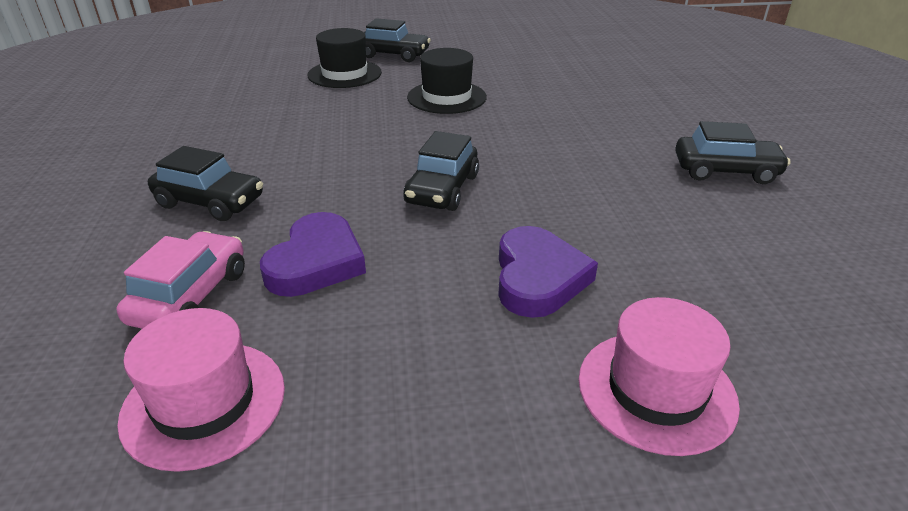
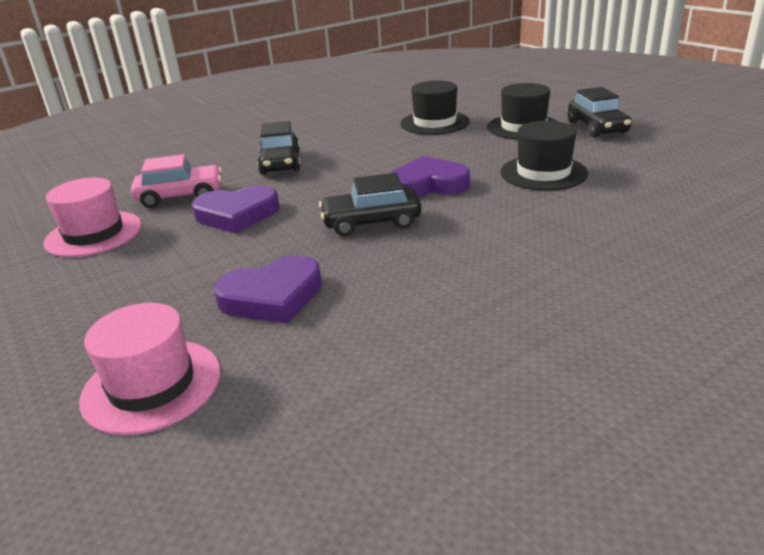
camera: 65 degrees right, 5 degrees down
black car [675,121,790,184] -> none
none -> purple heart [391,156,470,197]
none -> black hat [400,81,470,135]

